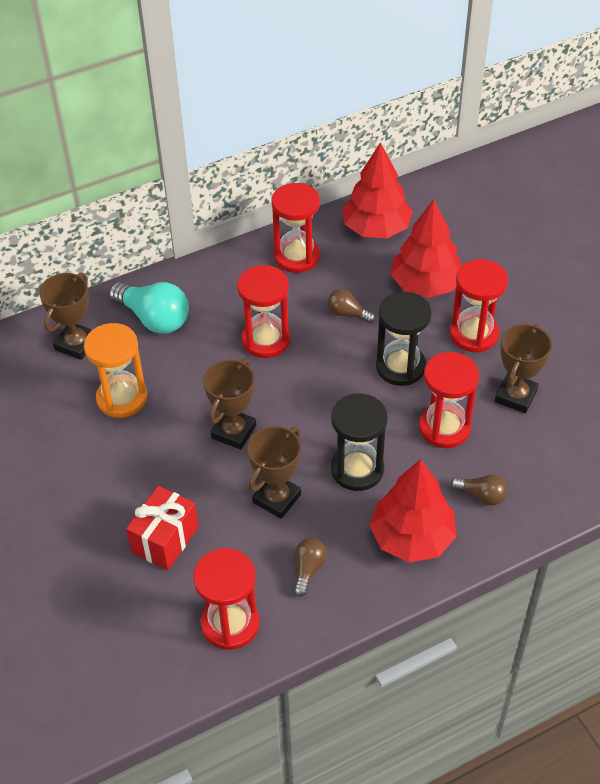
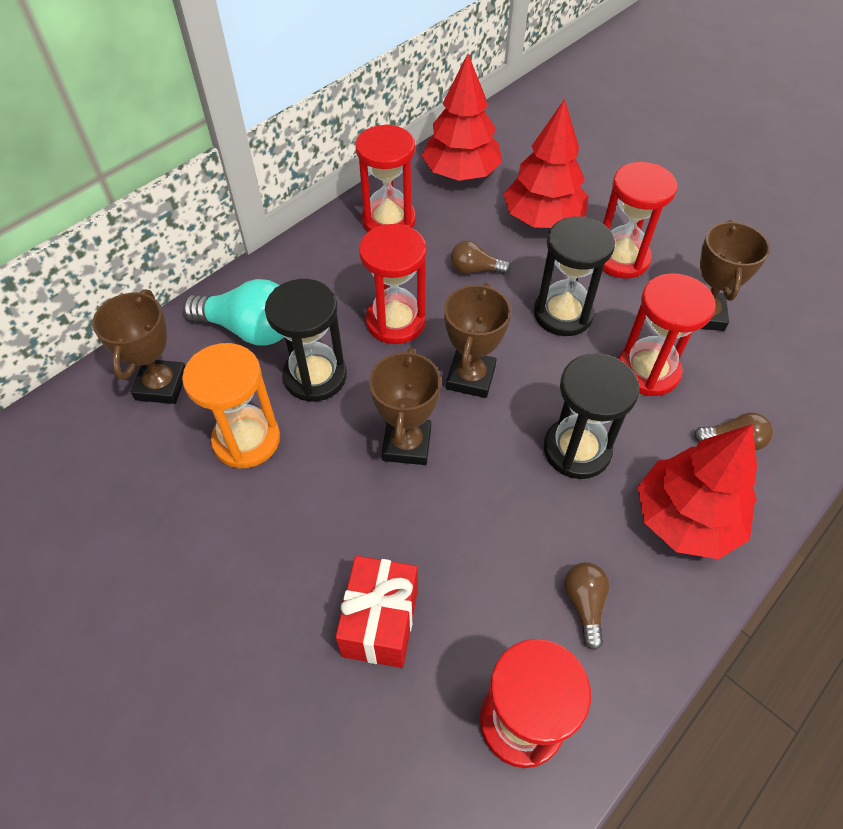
camera: 20 degrees left, 5 degrees up
brown trophy [247,426,301,519] -> brown trophy moved to [444,283,511,398]
none -> black hourglass [265,279,347,402]

